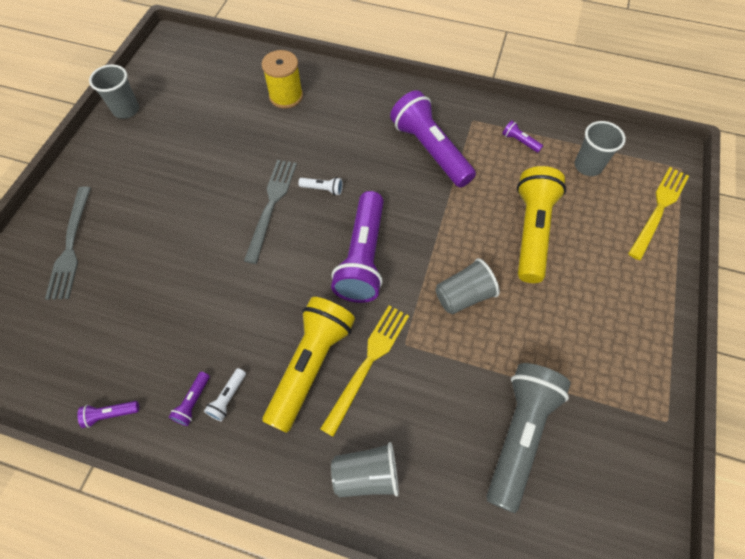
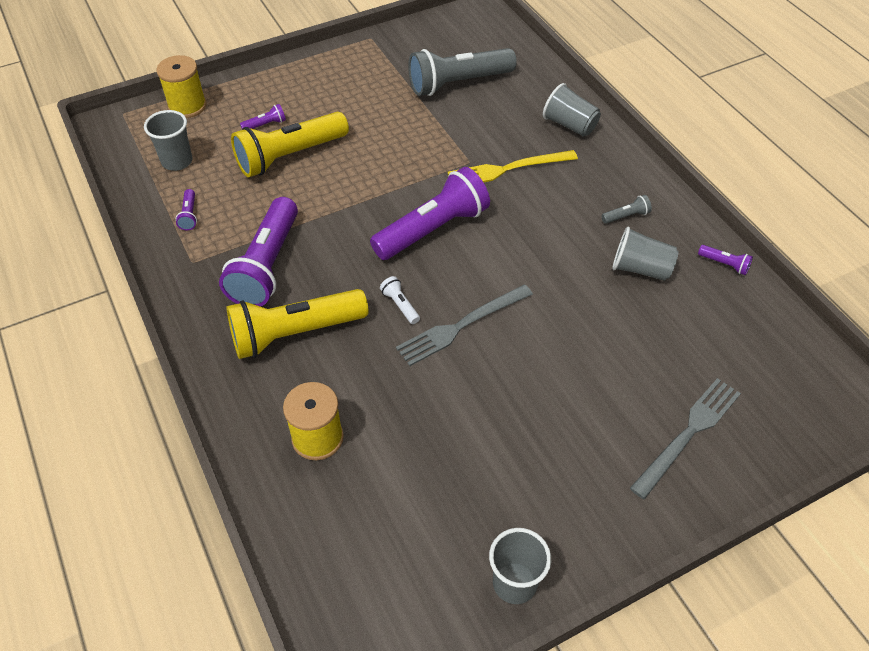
camera: 135 degrees left, 10 degrees down
purple flashlight [169,372,210,426] -> purple flashlight moved to [240,104,286,129]
white flashlight [204,368,246,422] -> grey flashlight [601,195,652,224]
yellow flashlight [263,297,355,433] -> yellow flashlight moved to [226,289,369,359]
grey cup [436,258,500,314] -> grey cup moved to [612,226,679,281]
yellow fork [628,167,689,260] -> yellow spool [157,55,207,118]

